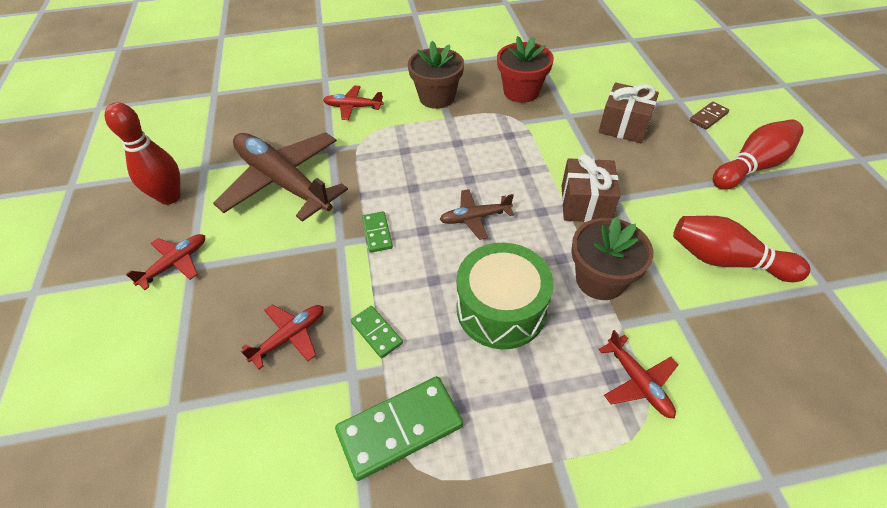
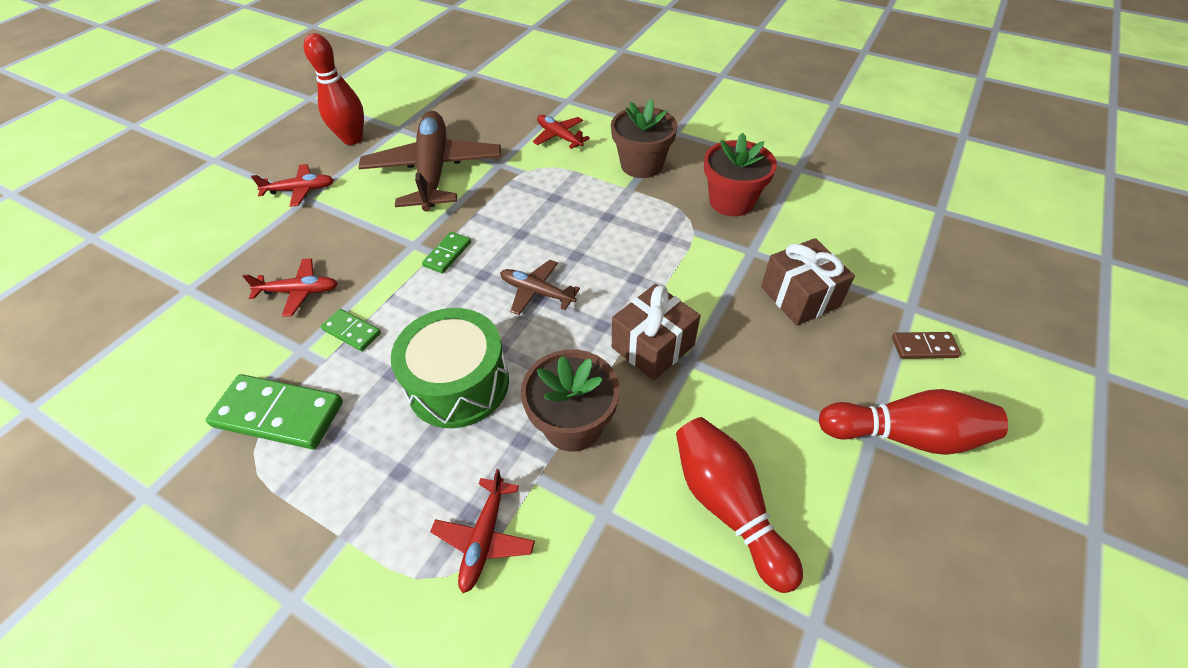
camera: 40 degrees right, 0 degrees up
green domino [351,306,403,358] -> green domino turned 60 degrees counterclockwise [321,309,381,351]

